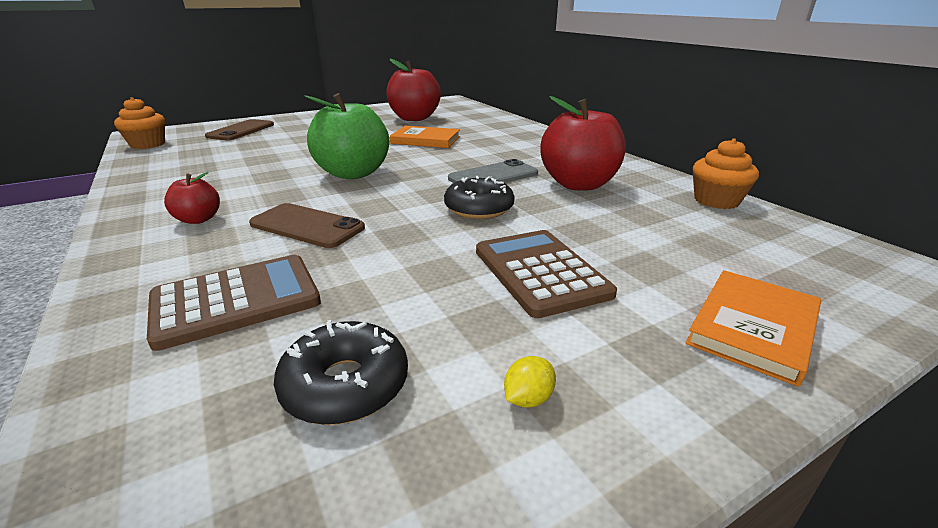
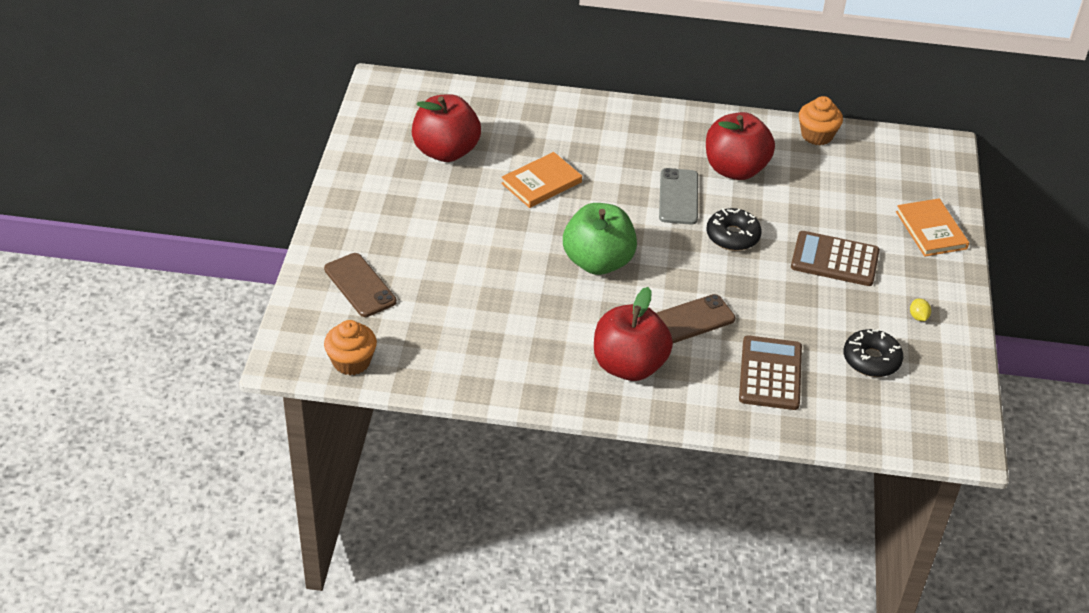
camera: 55 degrees left, 15 degrees up
red apple [164,172,220,224] -> red apple [594,287,673,381], size x2.04

